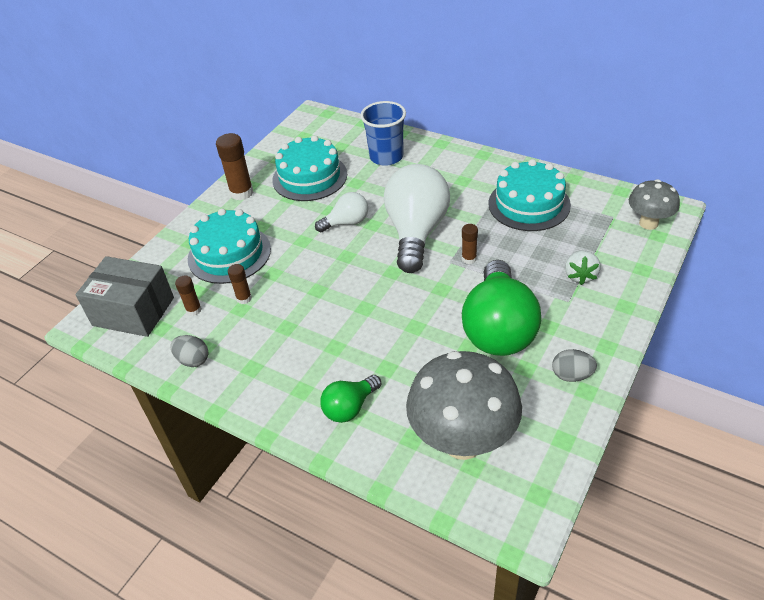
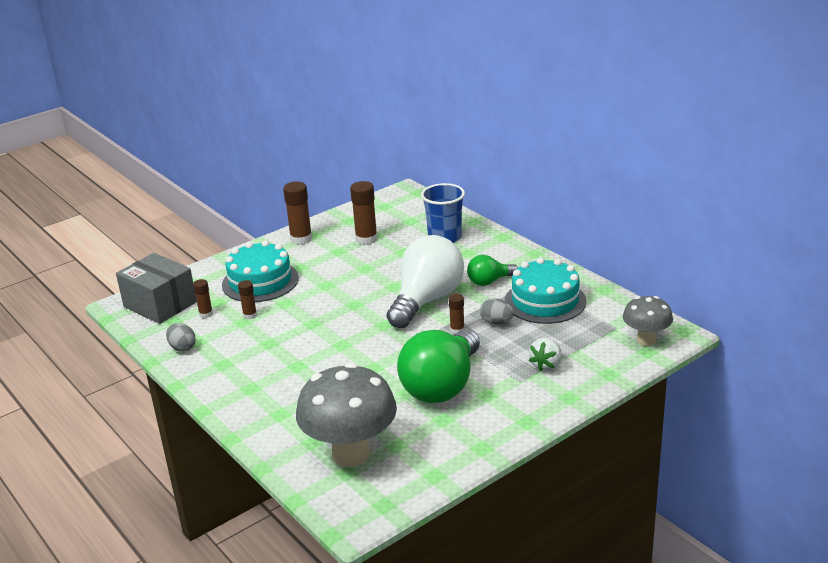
camera: 20 degrees right, 15 degrees down
turquoise cake [272,135,347,201] -> brown glue stick [350,181,378,245]
white light bulb [315,192,368,232] -> none
green light bulb [320,375,381,423] -> green light bulb moved to [467,255,518,286]
grey egg [552,349,597,382] -> grey egg moved to [480,298,514,325]

